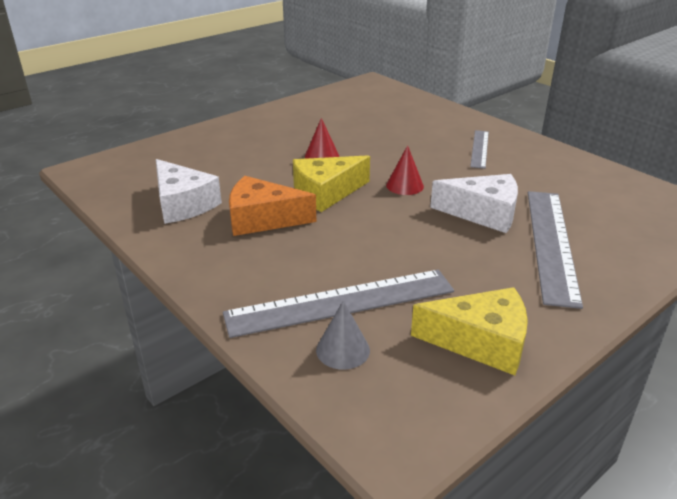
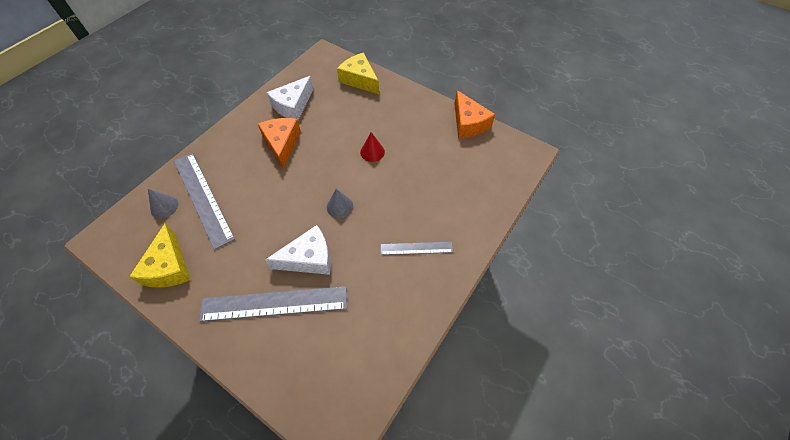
camera: 75 degrees right, 25 degrees up
yellow cheese [293,155,370,212] -> yellow cheese moved to [337,53,379,94]
red cone [386,145,424,195] -> grey cone [327,189,353,218]
white cheese [430,174,518,233] -> white cheese turned 105 degrees counterclockwise [265,225,331,275]
none -> orange cheese [454,90,495,138]

